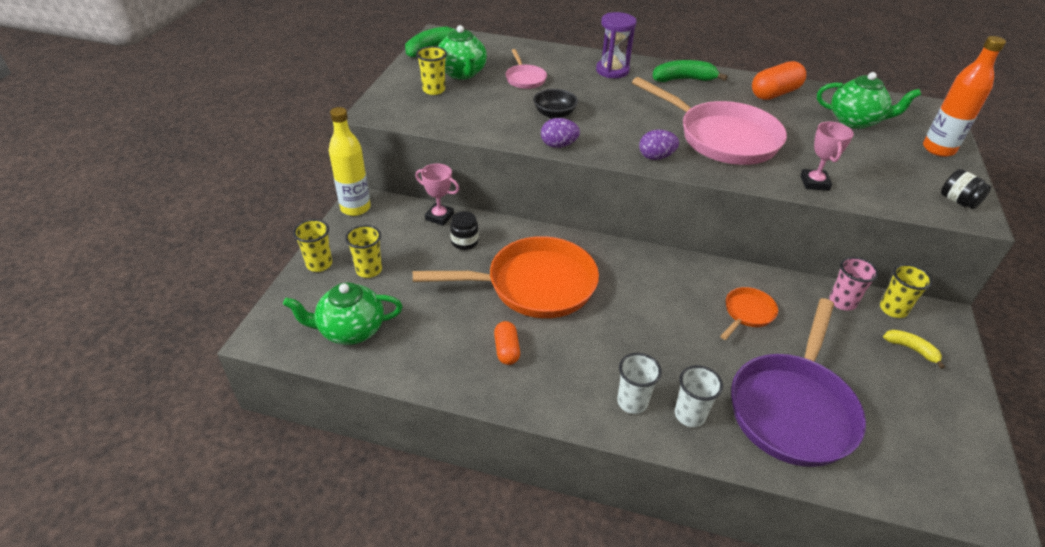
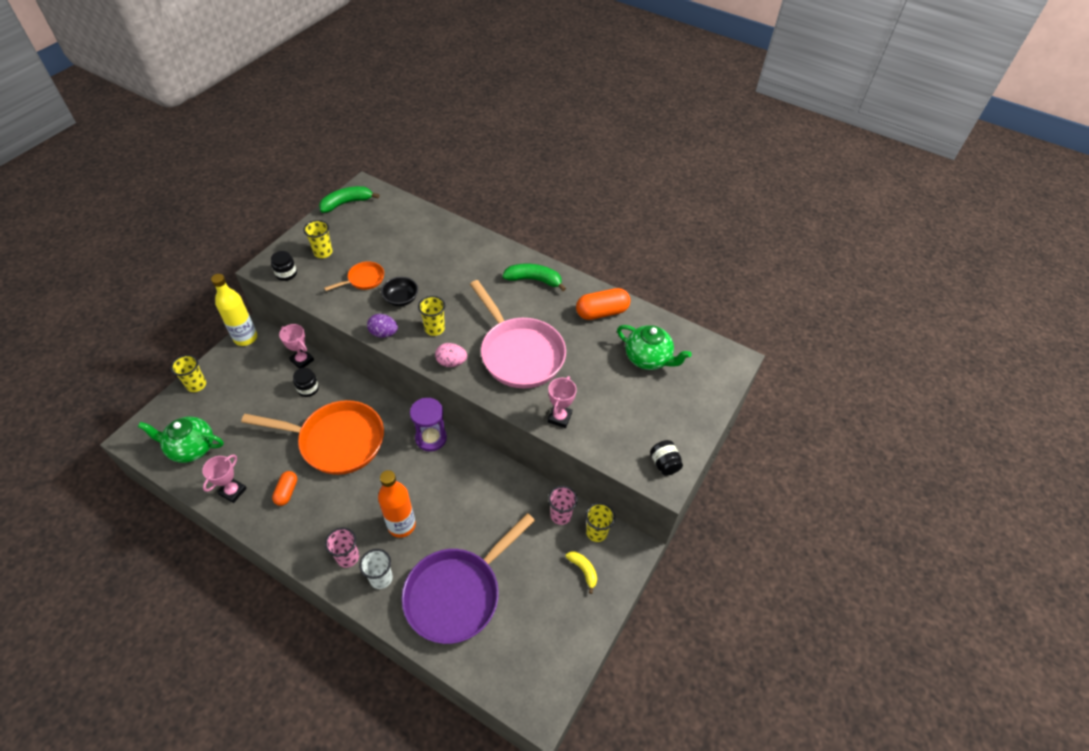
camera: 15 degrees right, 10 degrees up
yellow cup [345,225,382,278] -> yellow cup moved to [418,296,445,336]
green teapot [438,25,487,80] -> none
pink pan [506,49,547,89] -> none
purple hourglass [596,12,637,78] -> purple hourglass moved to [410,398,447,452]
white cup [617,353,662,414] -> pink cup [325,527,359,568]
purple egg [639,130,679,160] -> pink egg [435,343,467,367]
orange pan [720,287,778,340] -> orange pan moved to [324,261,384,291]
orange bottle [923,36,1006,157] -> orange bottle moved to [378,470,416,538]
none -> pink trophy [202,454,247,503]
none -> black jar [271,251,297,281]

